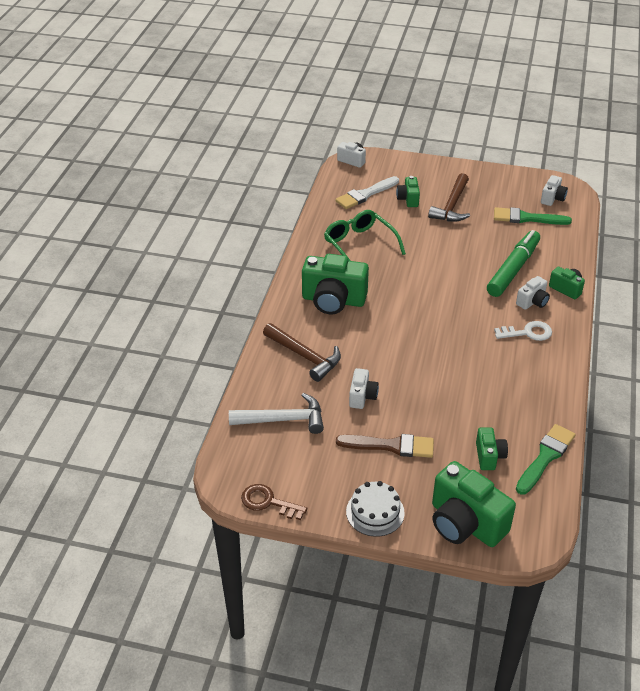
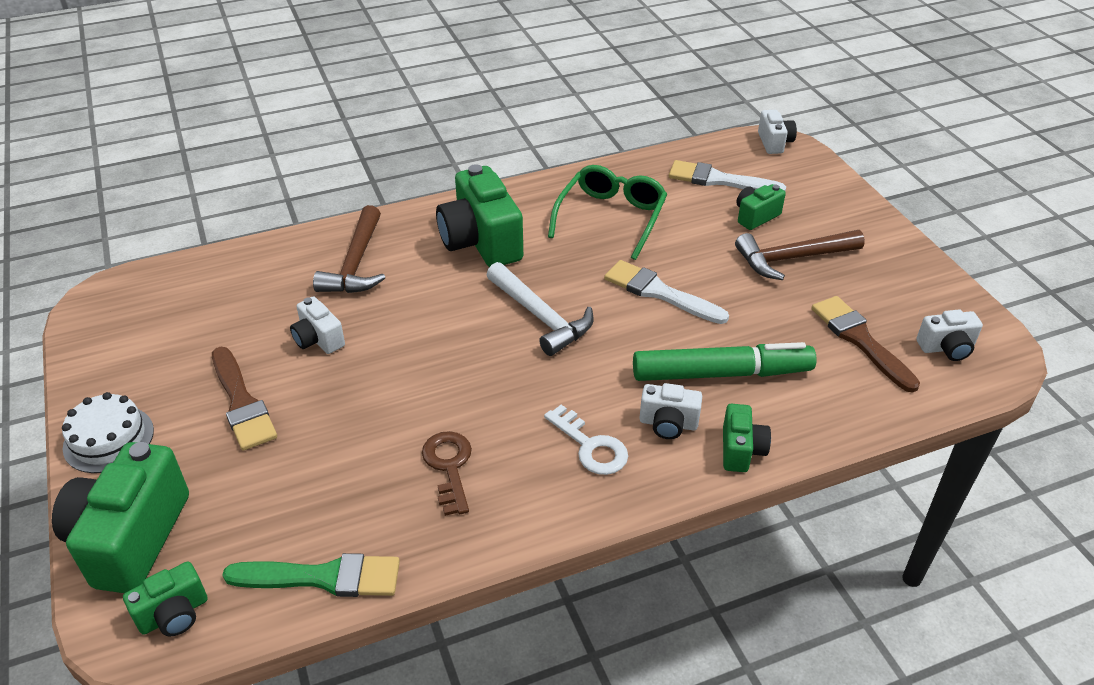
camera: 55 degrees right, 0 degrees up
white hammer [229,393,324,434] -> white hammer moved to [487,262,594,356]
brown key [241,484,307,520] -> brown key moved to [422,431,472,516]
white camera [349,368,379,409] -> white camera turned 75 degrees clockwise [290,297,345,354]
green camera [476,427,508,470] -> green camera moved to [123,561,208,637]
green brush [494,207,572,225] -> brown brush [812,296,920,393]
none -> white brush [604,260,729,324]

